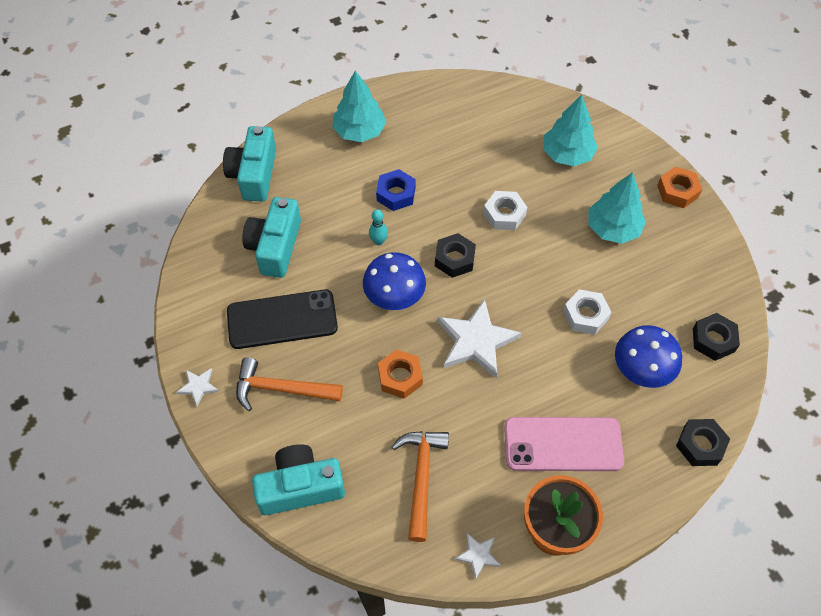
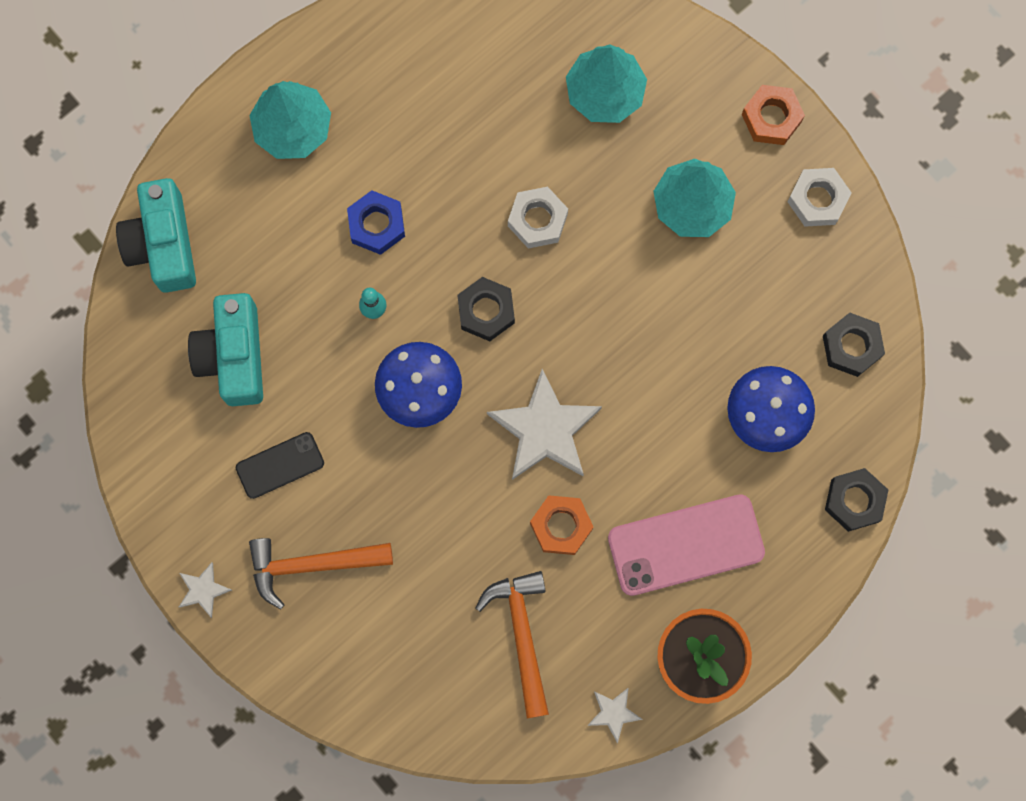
camera: 15 degrees left, 20 degrees up
black phone [227,290,338,349] -> black phone [236,432,324,499], size x0.57
turquoise camera [252,444,345,515] -> none
orange nut [378,349,423,399] -> orange nut moved to [530,495,594,555]
white nut [563,289,611,335] -> white nut moved to [787,168,852,227]

